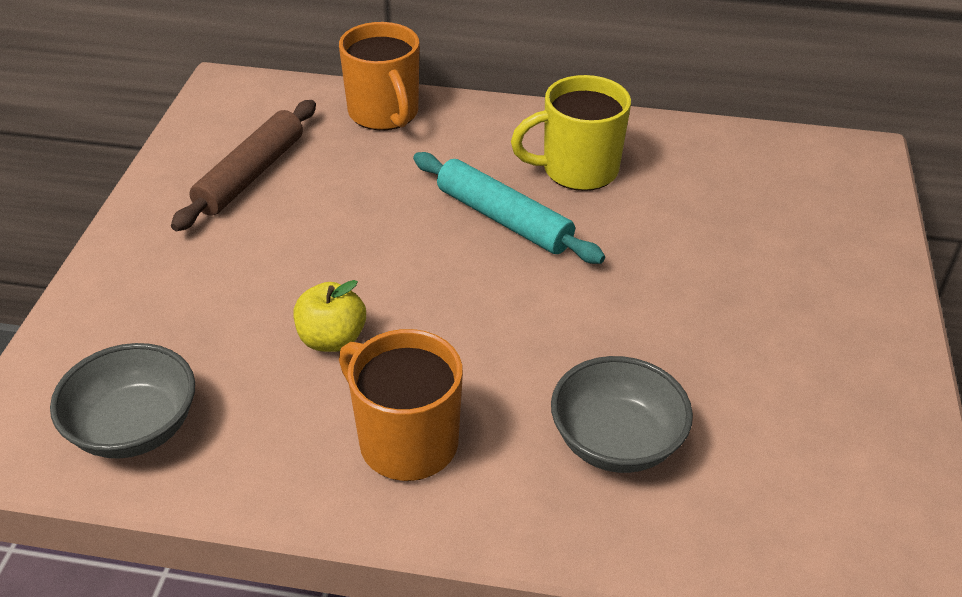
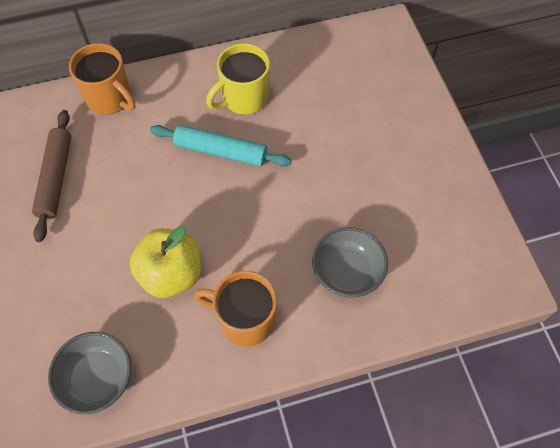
camera: 25 degrees left, 20 degrees up
yellow apple [293,280,366,352] -> yellow apple [129,226,201,298], size x1.63

